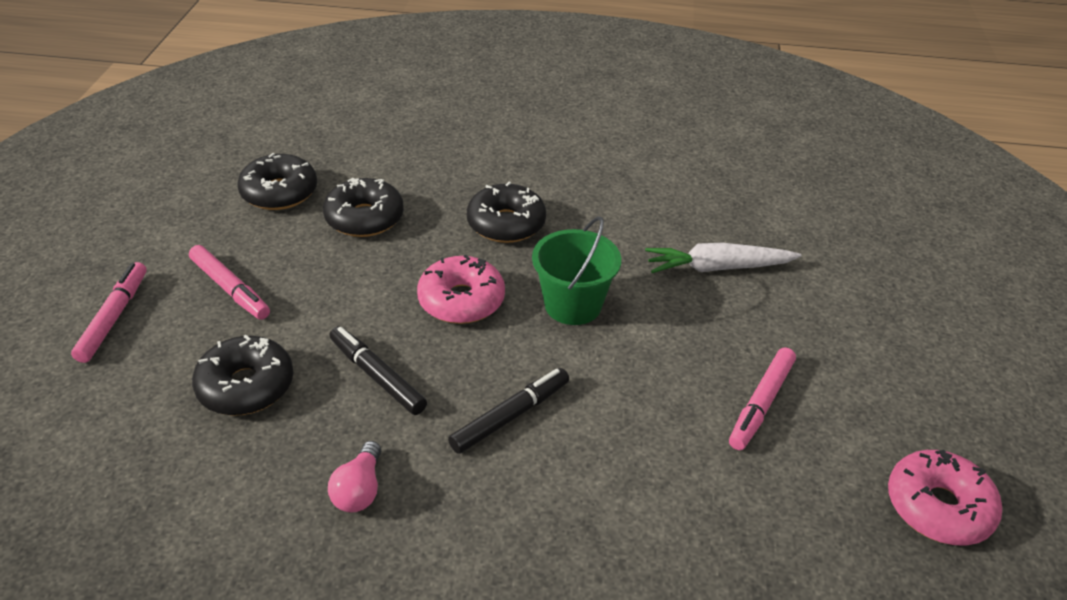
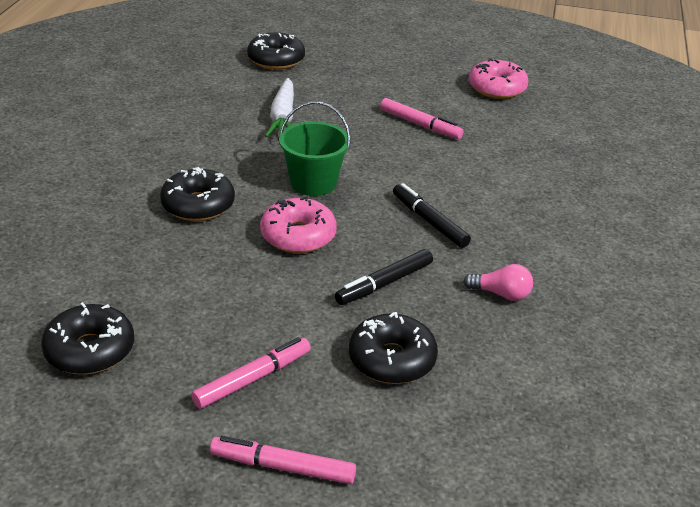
camera: 85 degrees left, 5 degrees down
black donut [323,178,404,237] -> black donut moved to [247,33,305,70]

